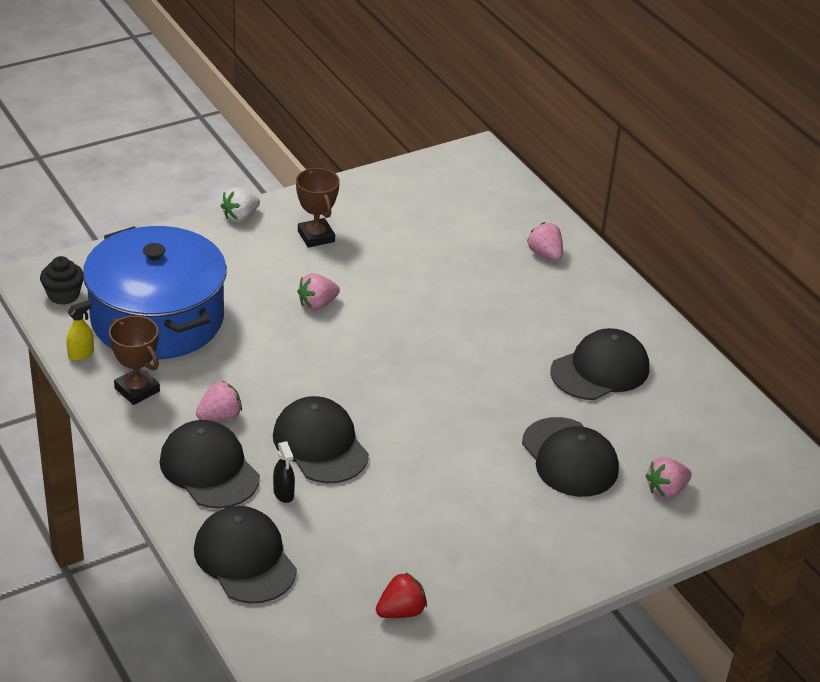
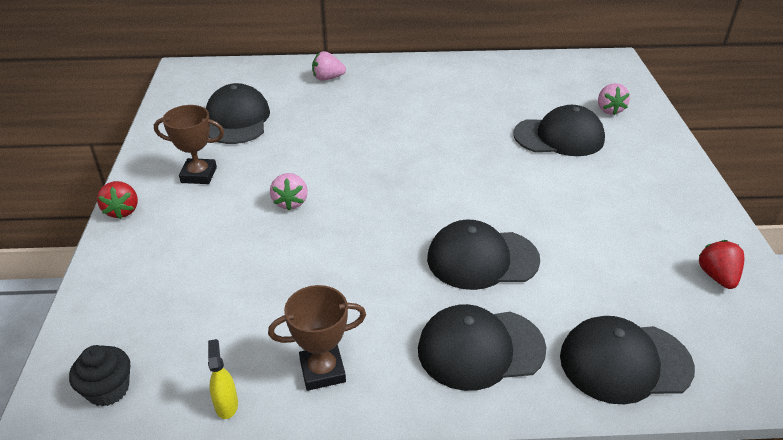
camera: 60 degrees left, 0 degrees up
blue pot [83,226,227,359] -> none
pink strawberry [196,381,242,421] -> none
white strawberry [221,187,260,222] -> red strawberry [97,181,138,219]
black spray bottle [273,441,295,503] -> none
black cap [550,328,649,400] -> black cap moved to [206,83,270,144]

